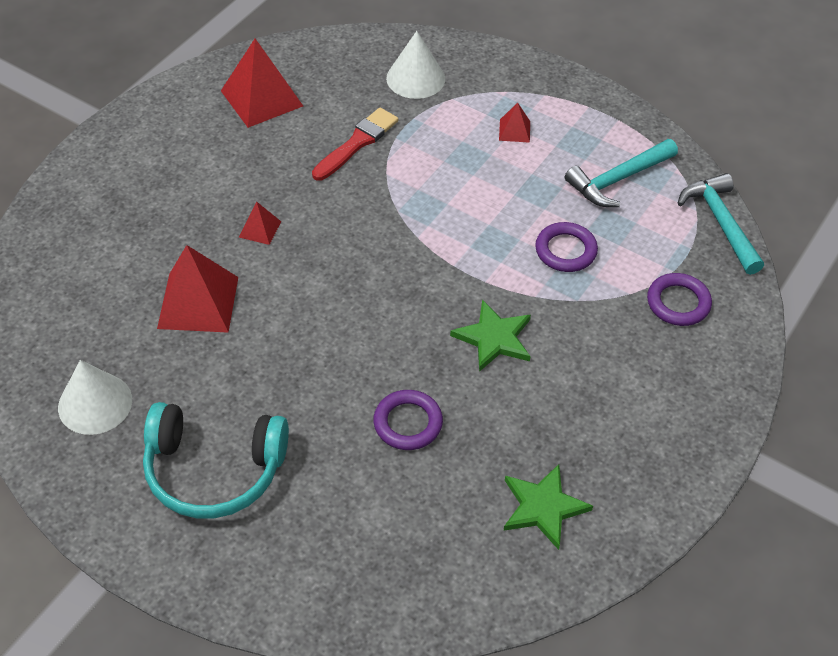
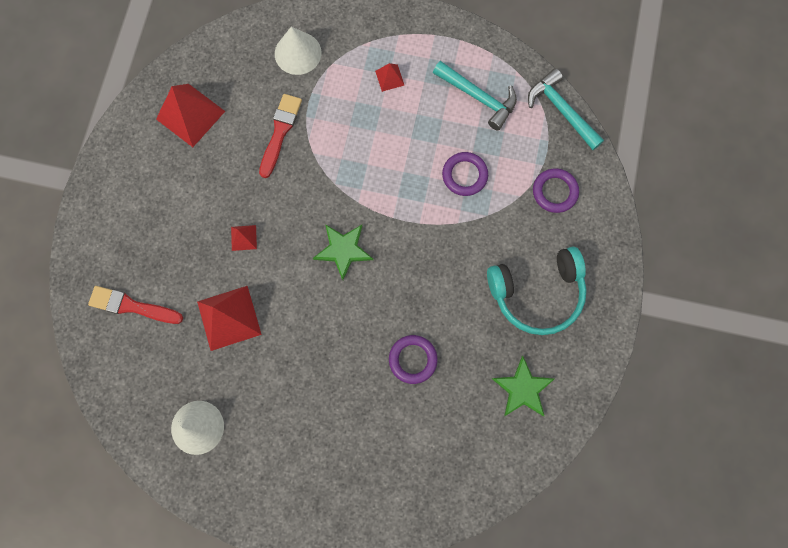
camera: 20 degrees left, 25 degrees up
turquoise headphones [143,402,289,518] -> turquoise headphones moved to [487,246,587,335]
green star [450,300,531,372] -> green star moved to [313,224,373,280]
turquoise hammer [565,139,678,207] -> turquoise hammer turned 90 degrees counterclockwise [433,61,517,131]
none -> red brush [88,286,183,324]

